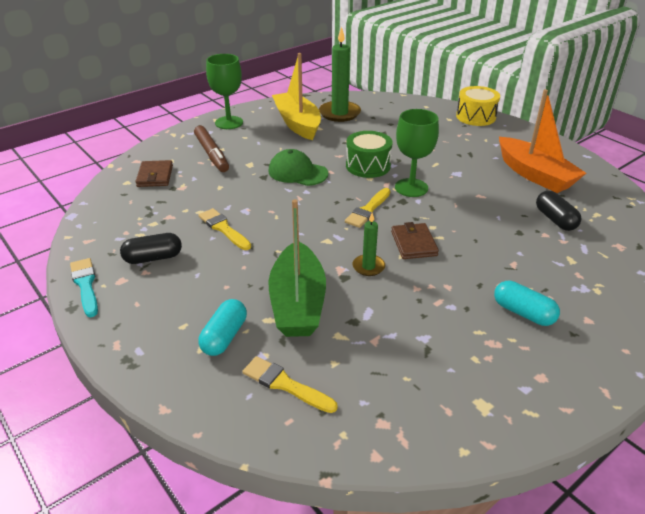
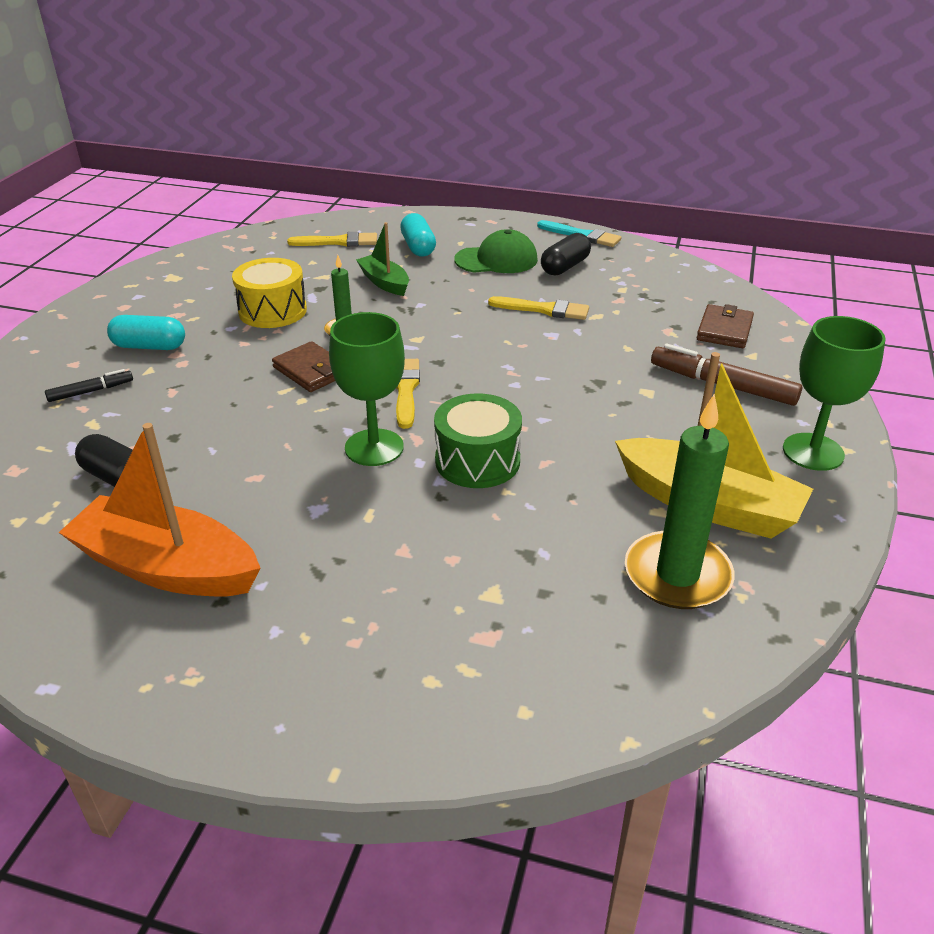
camera: 145 degrees right, 0 degrees up
brown wallet [135,160,173,187] -> brown wallet turned 60 degrees clockwise [697,304,754,348]
green cap [268,149,328,186] -> green cap moved to [454,229,538,273]
green boat [269,199,326,337] -> green boat [356,222,409,296], size x0.56
yellow drum [456,86,500,126] -> yellow drum moved to [232,258,307,328]
none -> black marker [45,369,133,402]

